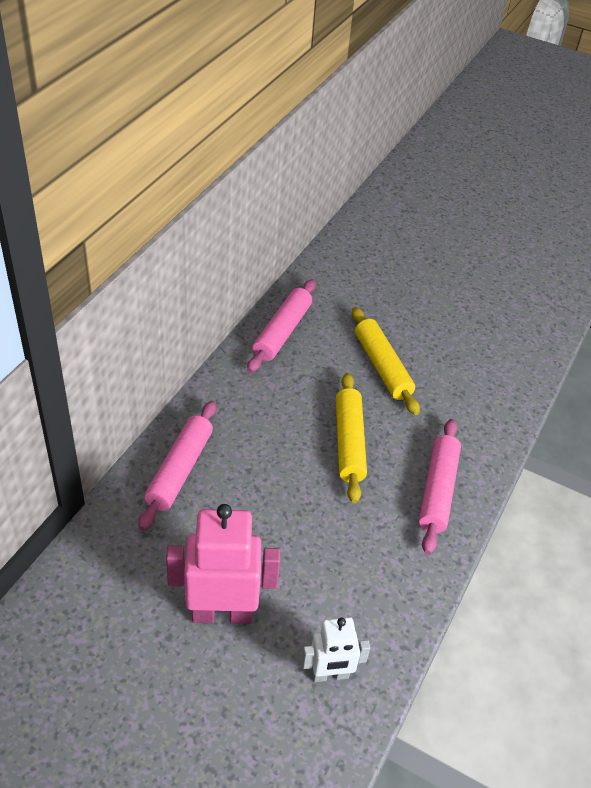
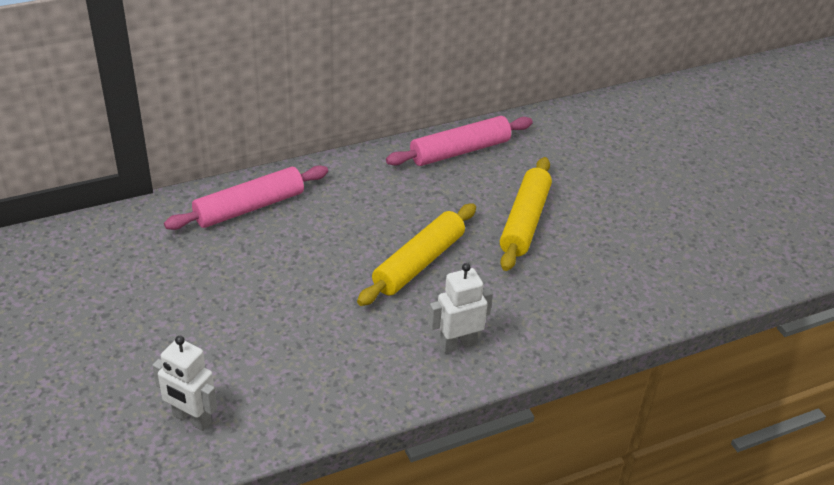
camera: 40 degrees right, 5 degrees down
pink robot [166,504,280,624] -> none
pink rolling pin [419,419,461,555] -> white robot [428,263,493,353]

